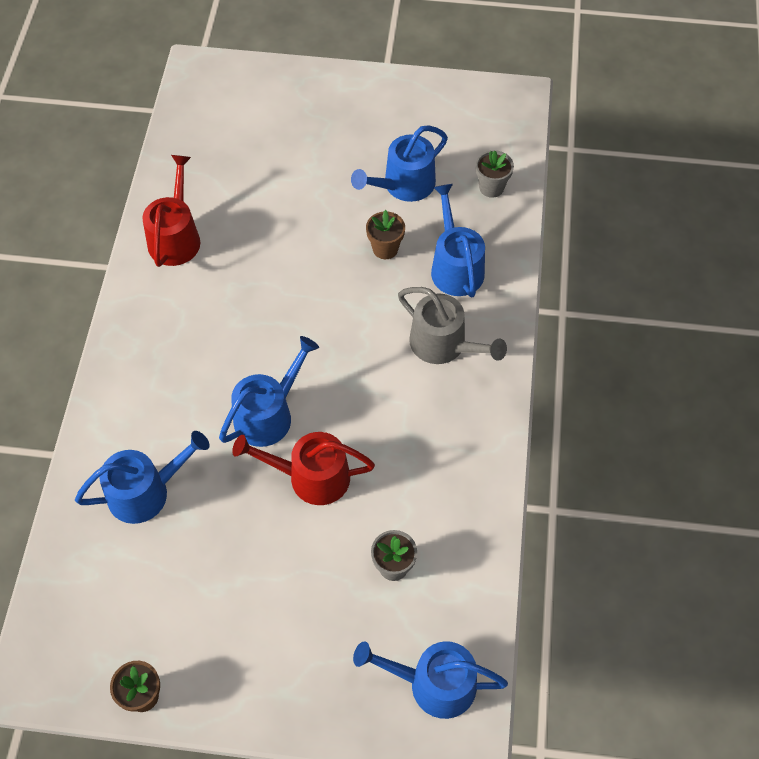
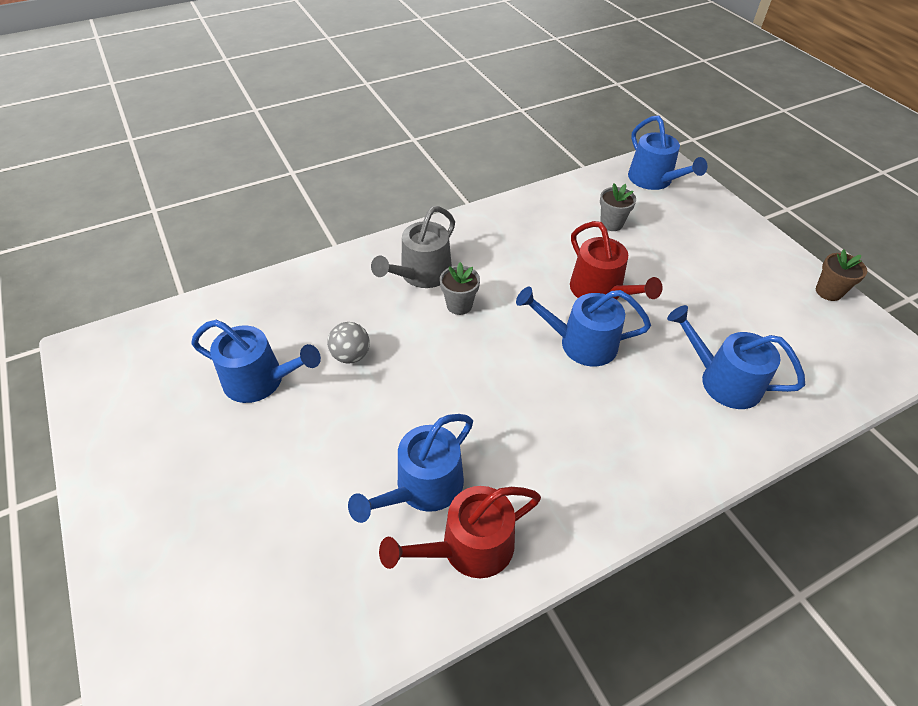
camera: 125 degrees left, 10 degrees down
brown flower pot [366,210,405,259] -> grey ball [327,322,370,364]
grey watering can [398,287,507,364] -> grey watering can turned 150 degrees counterclockwise [371,206,455,288]
blue watering can [431,184,485,297] -> blue watering can moved to [348,414,473,523]
grey flower pot [476,150,514,198] -> grey flower pot moved to [440,262,480,315]

